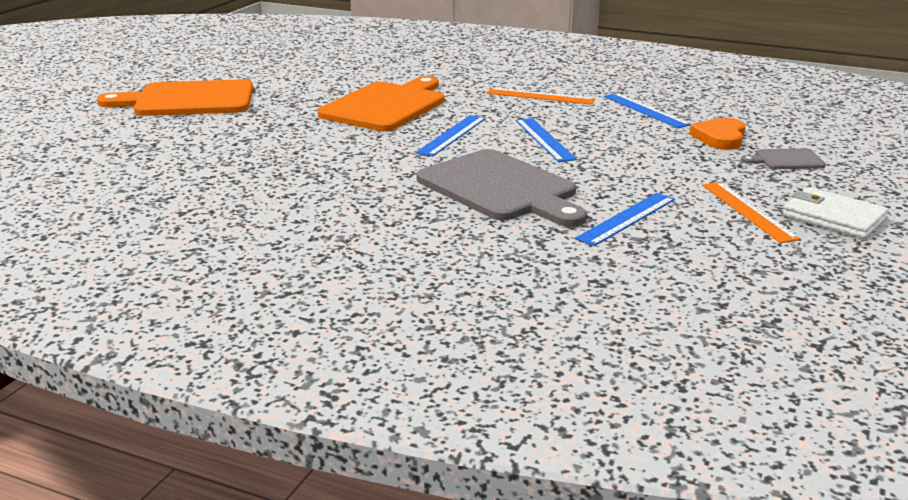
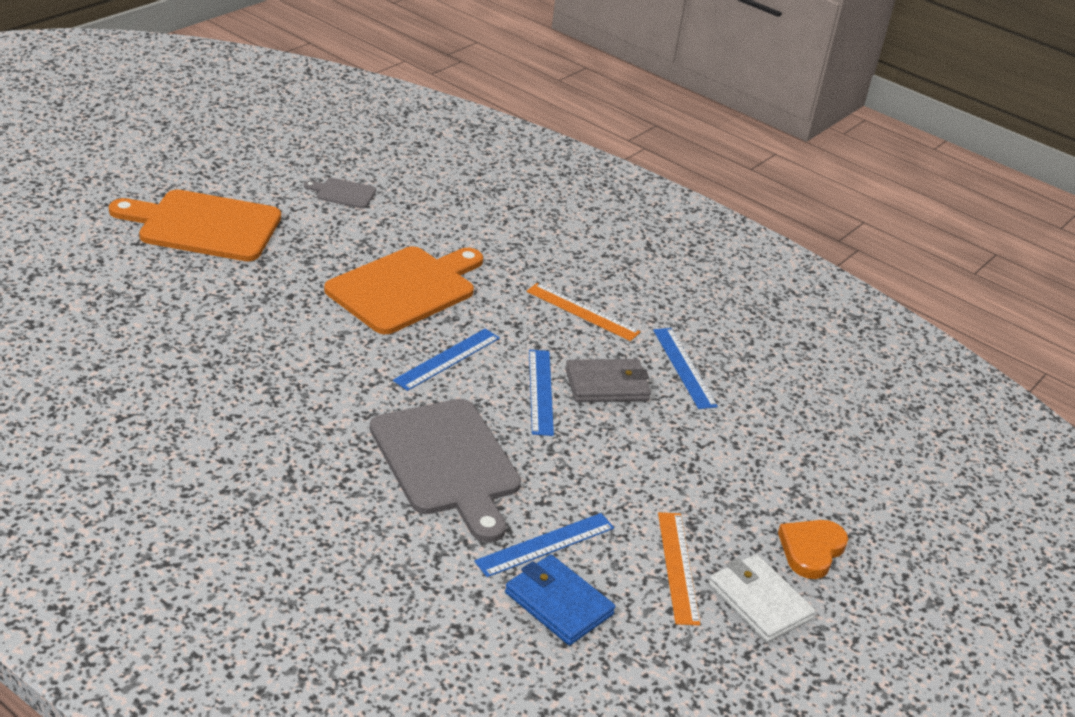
camera: 10 degrees right, 10 degrees up
orange heart [689,118,745,150] -> orange heart moved to [778,520,848,579]
grey cutting board [741,148,826,169] -> grey cutting board moved to [304,178,376,208]
none -> blue wallet [505,555,615,645]
none -> grey wallet [565,359,651,402]

